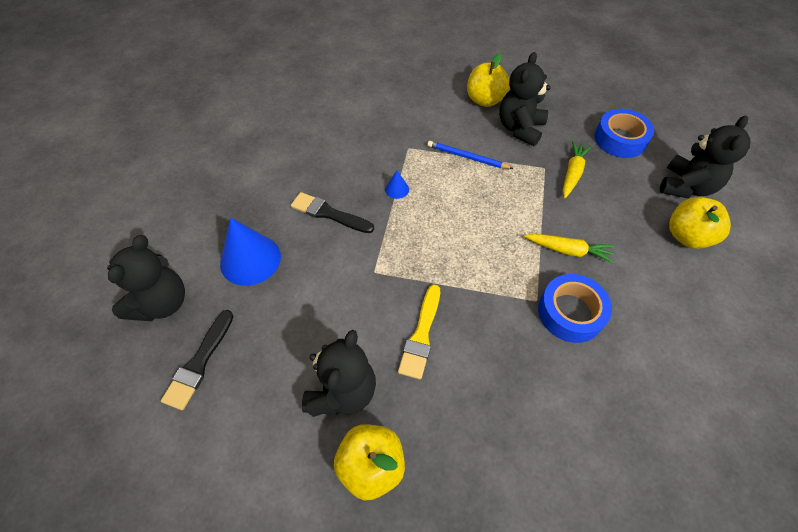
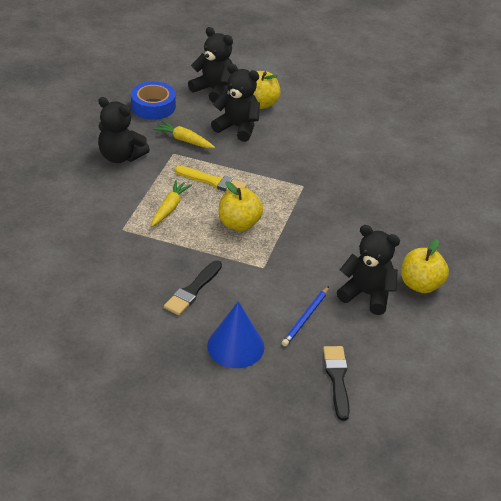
camera: 85 degrees left, 15 degrees down
black teddy bear [107,235,185,321] -> black teddy bear moved to [211,64,260,142]
black brush [161,310,234,410] -> black brush turned 120 degrees counterclockwise [323,346,350,421]
blue cone [385,171,409,199] -> none
yellow brush [398,284,440,380] -> yellow brush moved to [175,166,247,192]
blue pencil [427,141,513,169] -> blue pencil moved to [282,286,329,346]
yellow apple [467,53,510,107] -> yellow apple moved to [219,181,263,231]
yellow carrot [524,234,614,263] -> yellow carrot moved to [152,180,192,227]
blue tape [538,274,612,343] -> none

